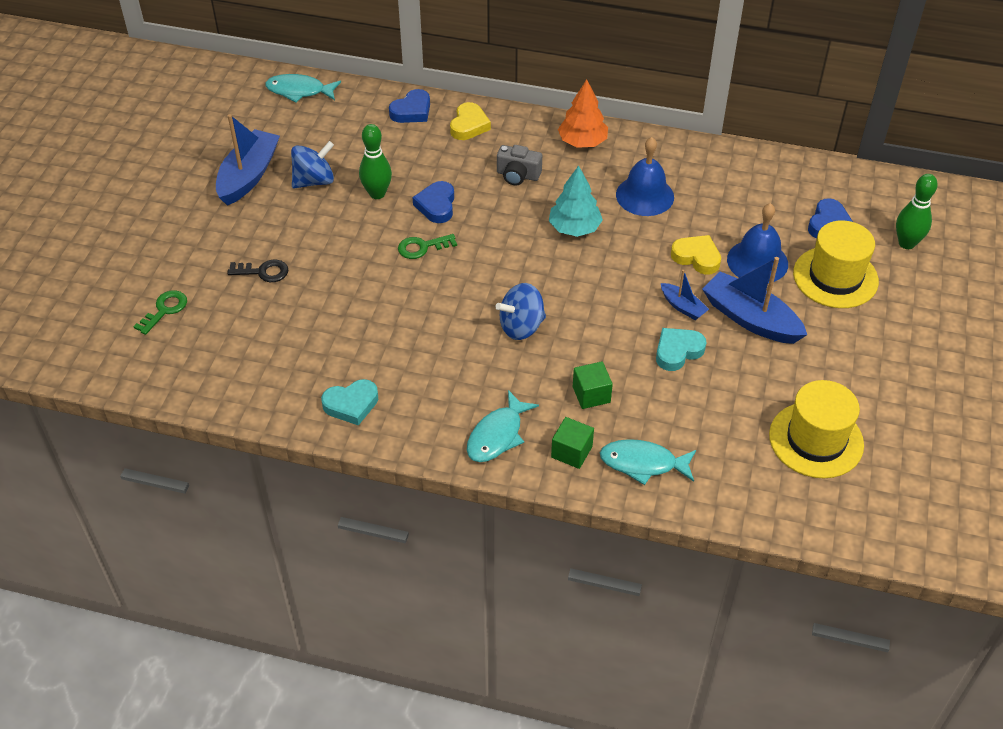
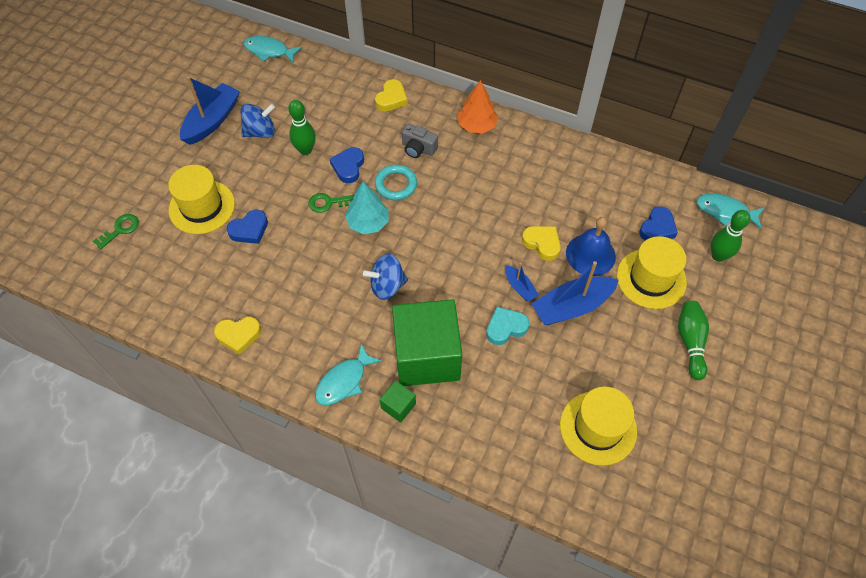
camera: 10 degrees right, 10 degrees up
black key [227,260,289,282] -> yellow hat [168,165,235,234]
turquoise heart [321,379,378,426] -> yellow heart [214,316,261,355]
blue heart [389,89,430,123] -> blue heart moved to [227,210,268,244]
turquoise tree [549,166,603,237] -> turquoise tree moved to [345,182,389,234]
green cube [573,361,613,409] -> green cube [392,299,462,386], size x2.45
turquoise fish [600,439,696,485] -> turquoise fish moved to [696,193,764,229]
blue bell [616,137,674,216] -> none
blue boat [702,257,807,344] -> blue boat turned 75 degrees counterclockwise [531,261,619,325]
none -> turquoise ring [375,165,417,200]
none -> green bowling pin [678,301,709,380]

